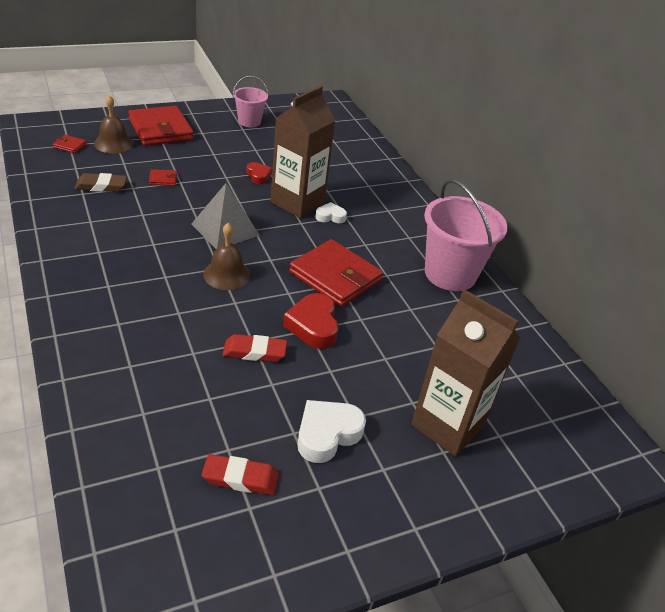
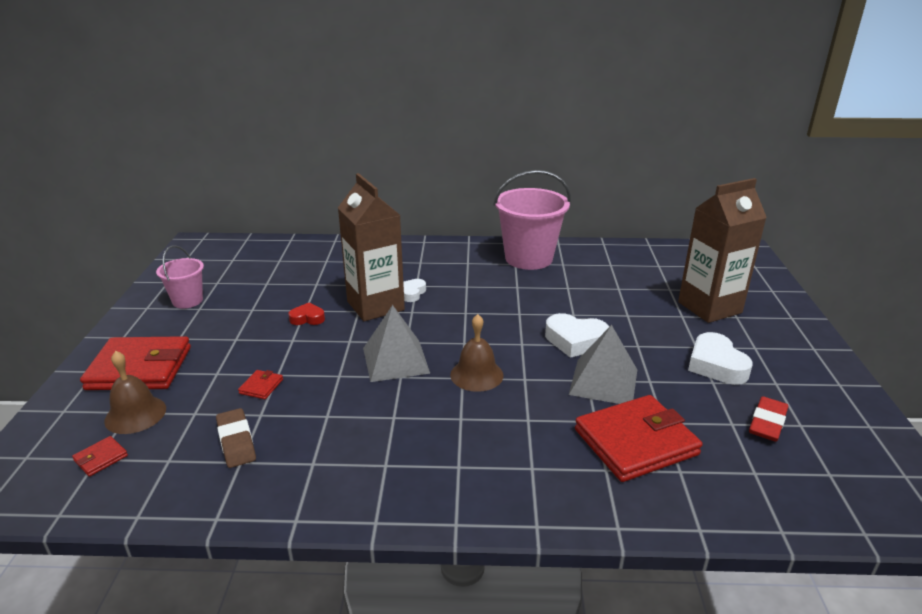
camera: 60 degrees left, 10 degrees down
brown eraser [74,173,127,192] -> brown eraser turned 45 degrees counterclockwise [216,408,256,468]
red eraser [222,334,287,362] -> grey pyramid [569,325,637,404]
red heart [283,293,339,349] -> white heart [545,313,609,358]
red wallet [289,239,383,307] -> red wallet moved to [575,395,703,482]

